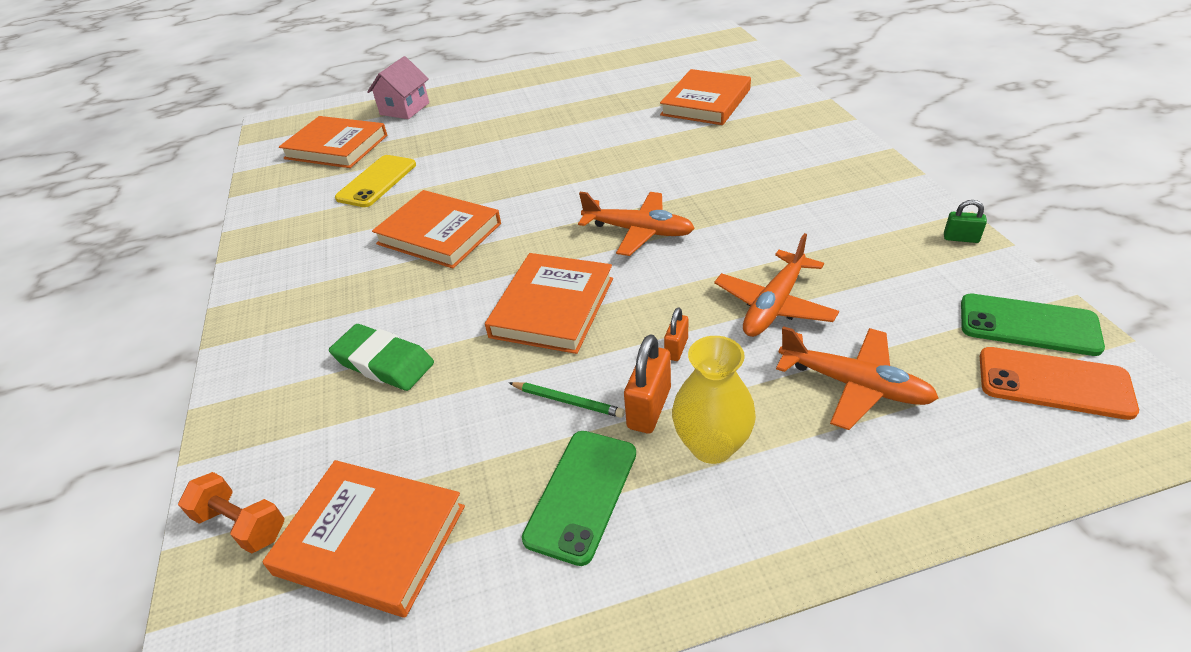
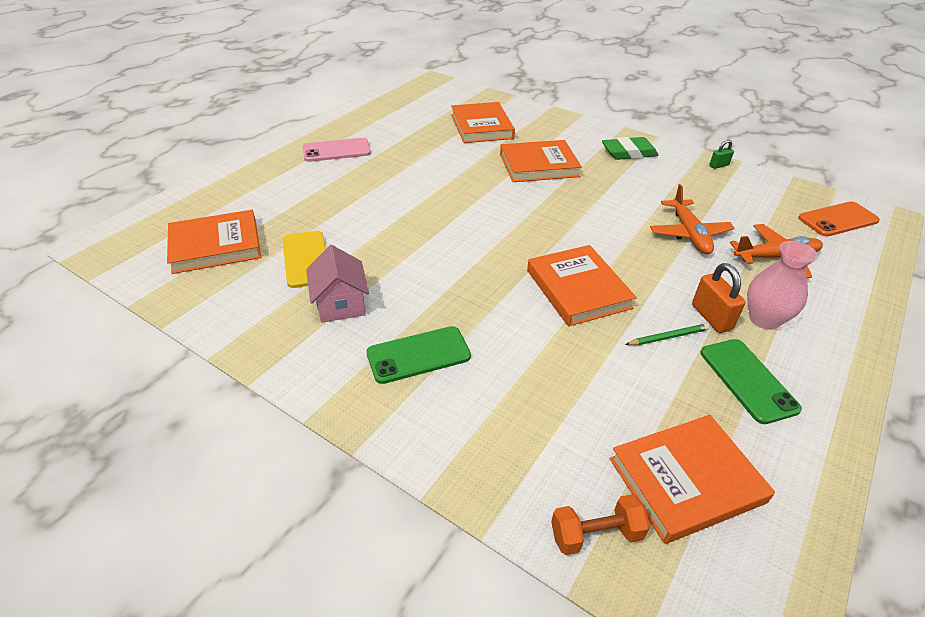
camera: 45 degrees left, 0 degrees up
green eraser [329,324,434,391] -> green eraser moved to [602,137,659,160]
pink house [367,56,429,119] -> pink house moved to [306,245,369,323]
orange book [372,190,501,269] -> orange book moved to [500,140,582,182]
orange plane [578,192,695,256] -> none
orange padlock [664,307,688,361] -> none
yellow vase [672,336,756,464] -> pink vase [747,241,818,330]
green phone [961,294,1105,356] -> green phone moved to [366,326,471,384]
none -> pink phone [303,138,371,162]

